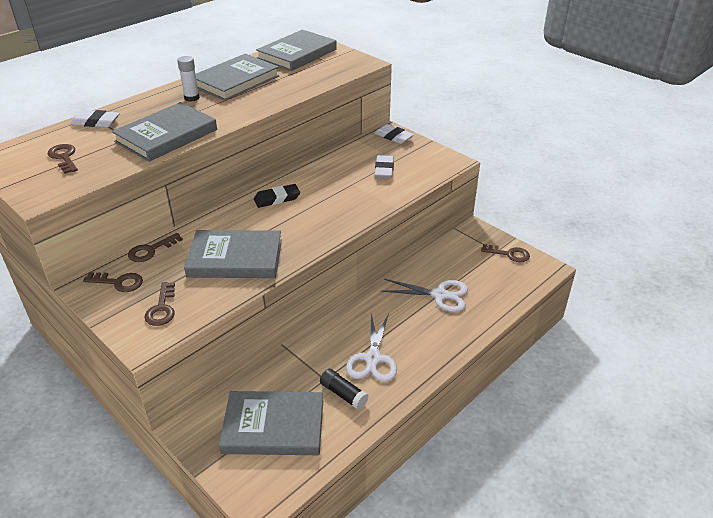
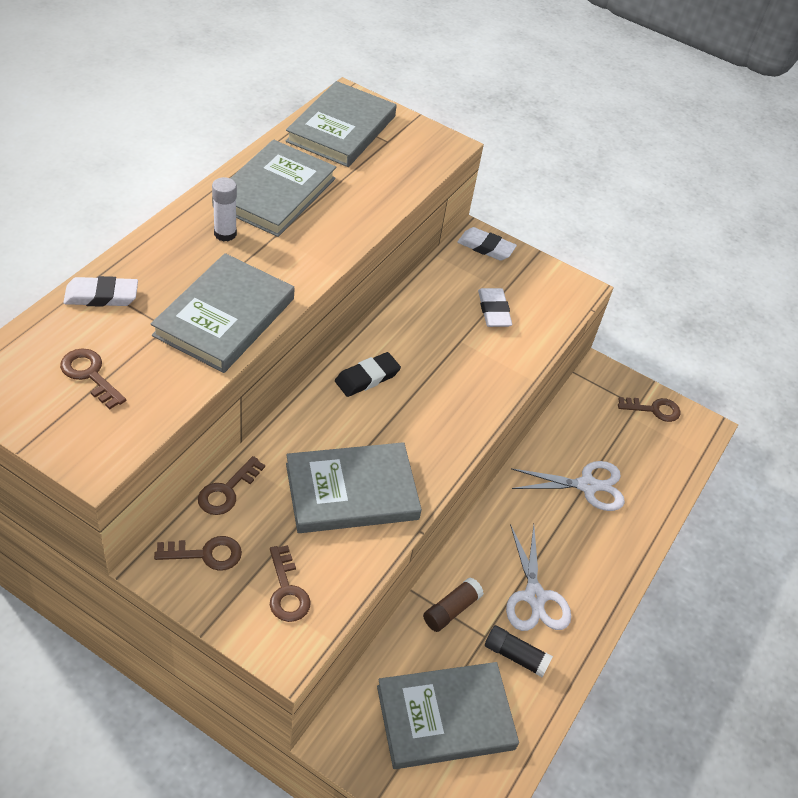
camera: 20 degrees left, 10 degrees up
none -> brown glue stick [423,577,484,632]

